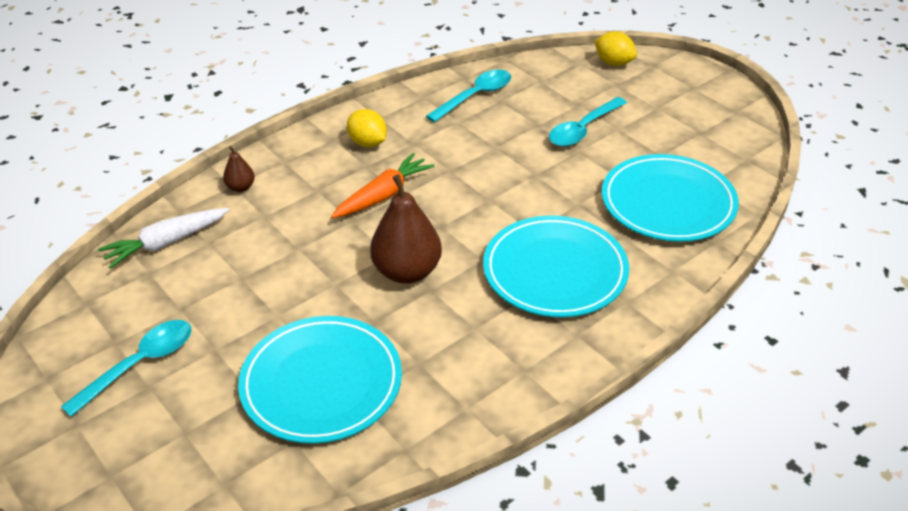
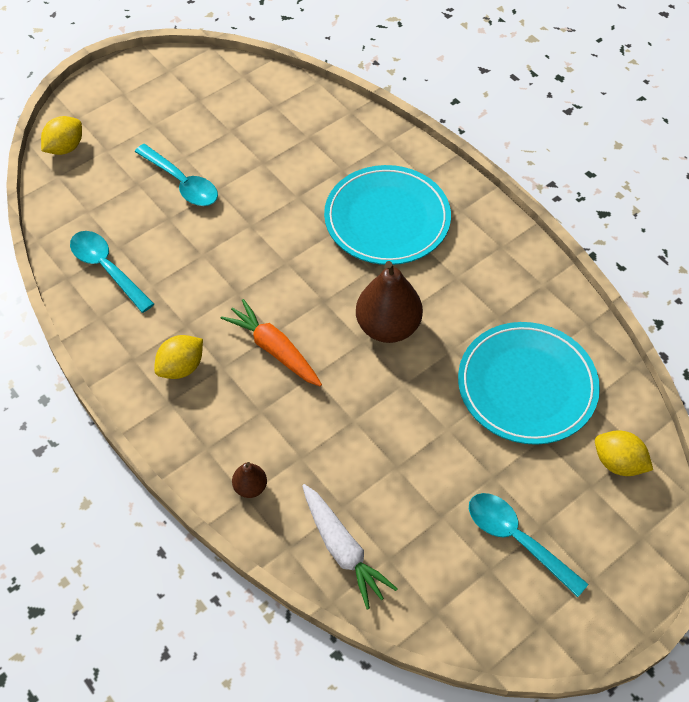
camera: 90 degrees left, 15 degrees up
turquoise plate [602,154,739,242] -> none
none -> yellow lemon [595,430,653,476]

